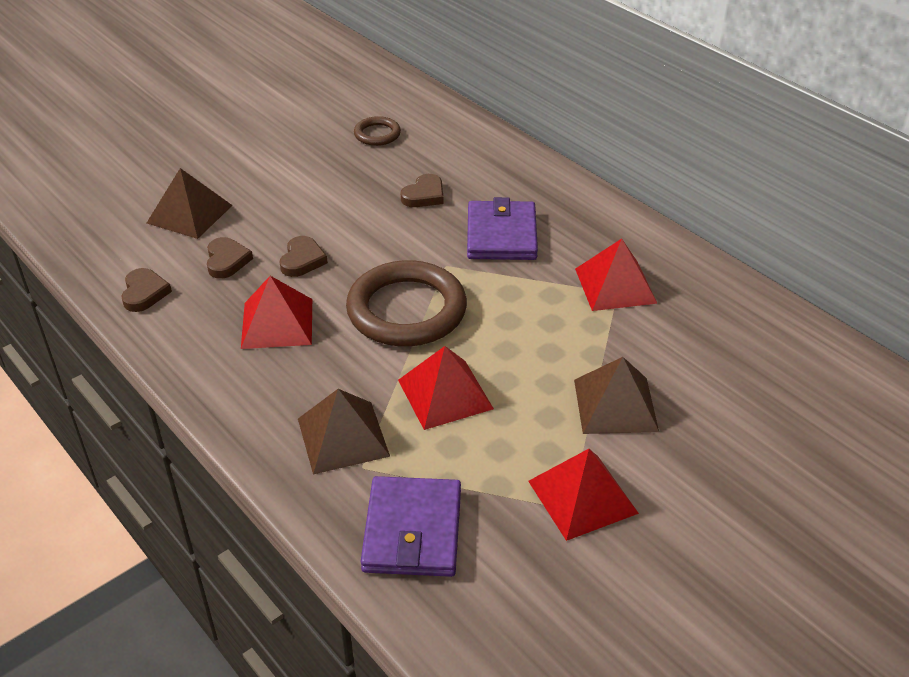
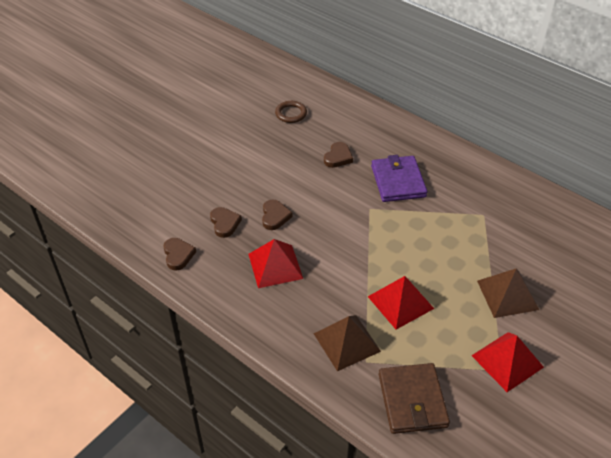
camera: 10 degrees left, 5 degrees up
brown pyramid [147,168,233,239] -> none
brown ring [346,260,467,346] -> none
purple wallet [361,476,461,577] -> brown wallet [379,363,450,434]
red pyramid [575,239,658,311] -> none

